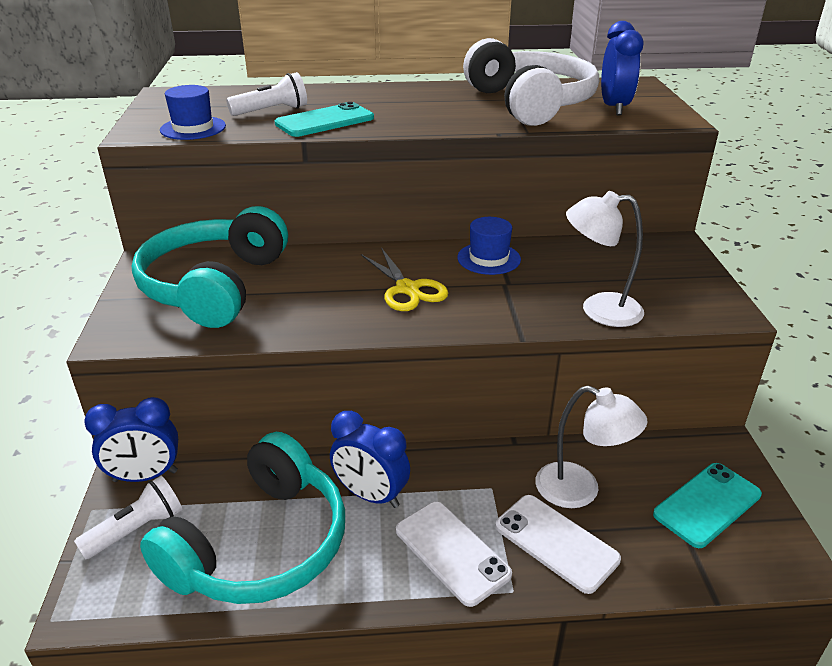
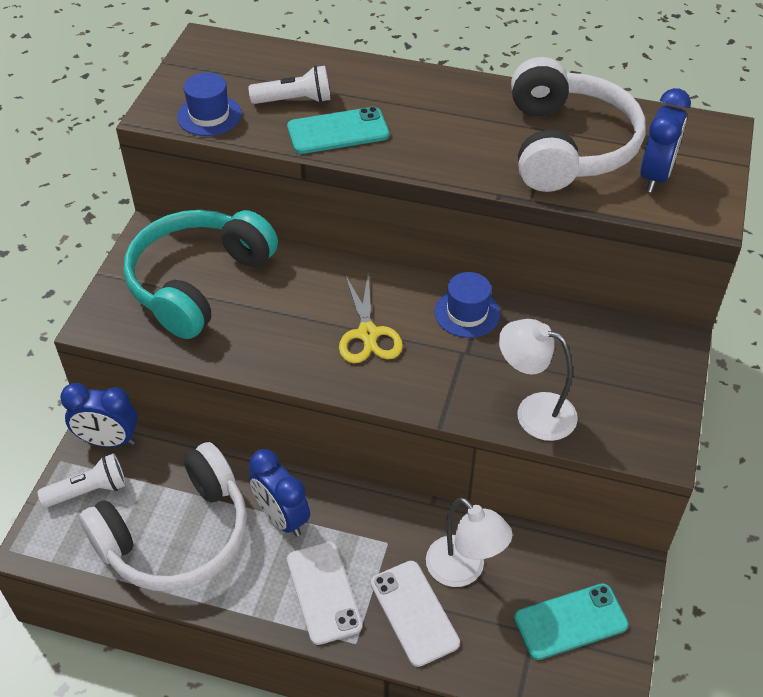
camera: 20 degrees right, 15 degrees up
turquoise headphones [140,432,345,604] -> white headphones [79,442,247,591]

